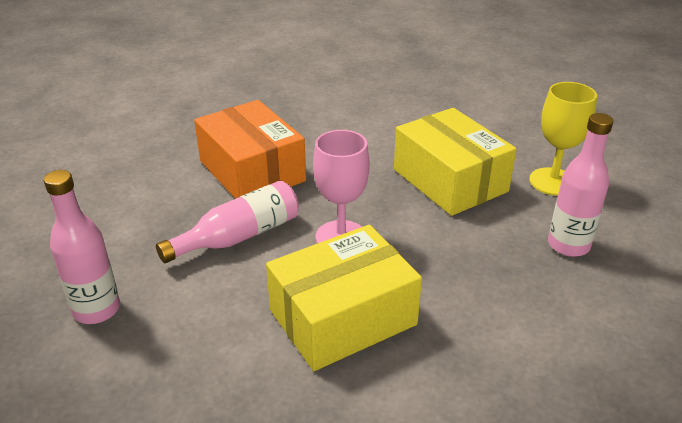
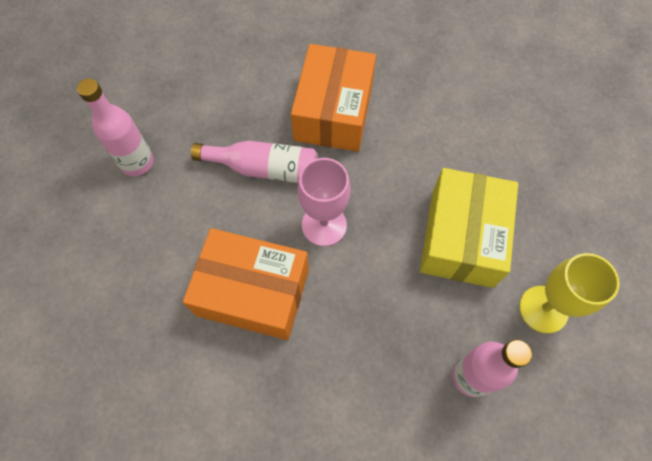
camera: 45 degrees right, 30 degrees up
yellow box [266,225,422,371] -> orange box [183,228,309,340]

